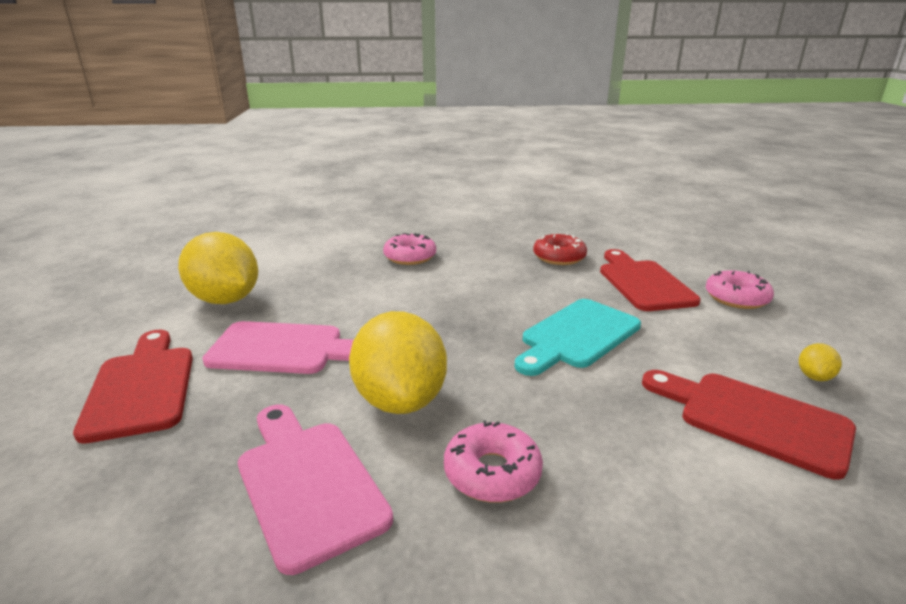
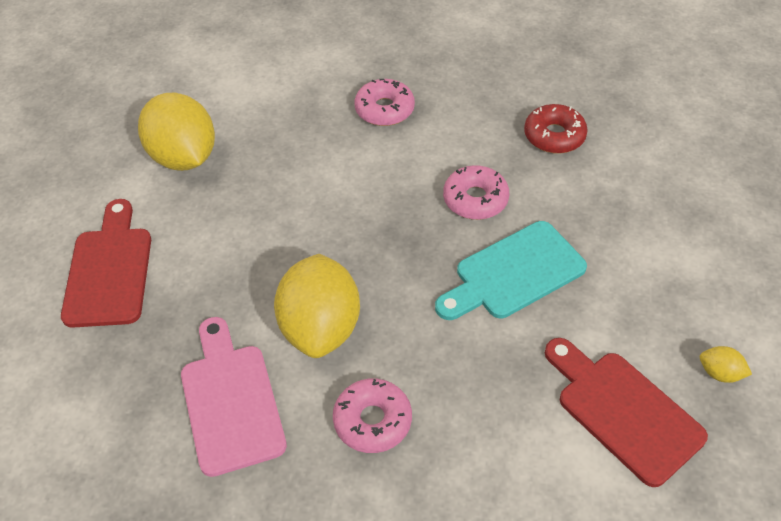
camera: 15 degrees right, 25 degrees up
pink cutting board [202,321,354,374] -> none
red cutting board [600,249,701,311] -> none
pink donut [706,270,774,309] -> pink donut moved to [443,165,509,220]
yellow lemon [799,343,842,381] -> yellow lemon turned 75 degrees clockwise [700,346,752,383]

